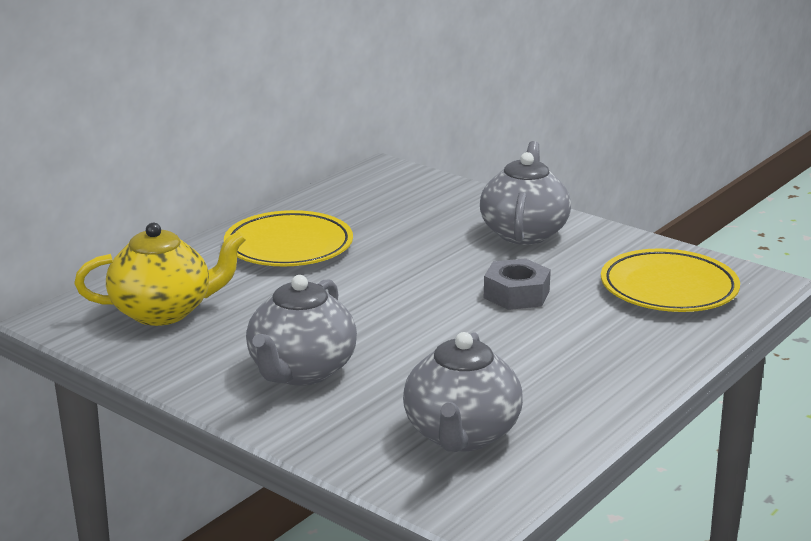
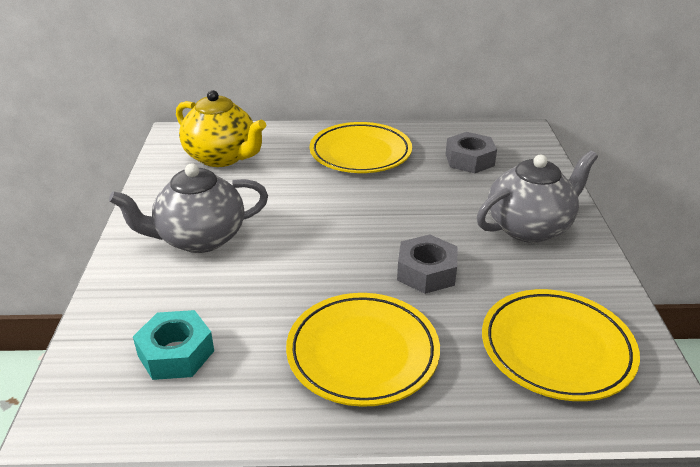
camera: 50 degrees right, 10 degrees up
grey teapot [403,332,523,452] -> turquoise nut [133,310,214,380]
none -> yellow plate [286,293,440,407]
none -> grey nut [446,132,497,173]

